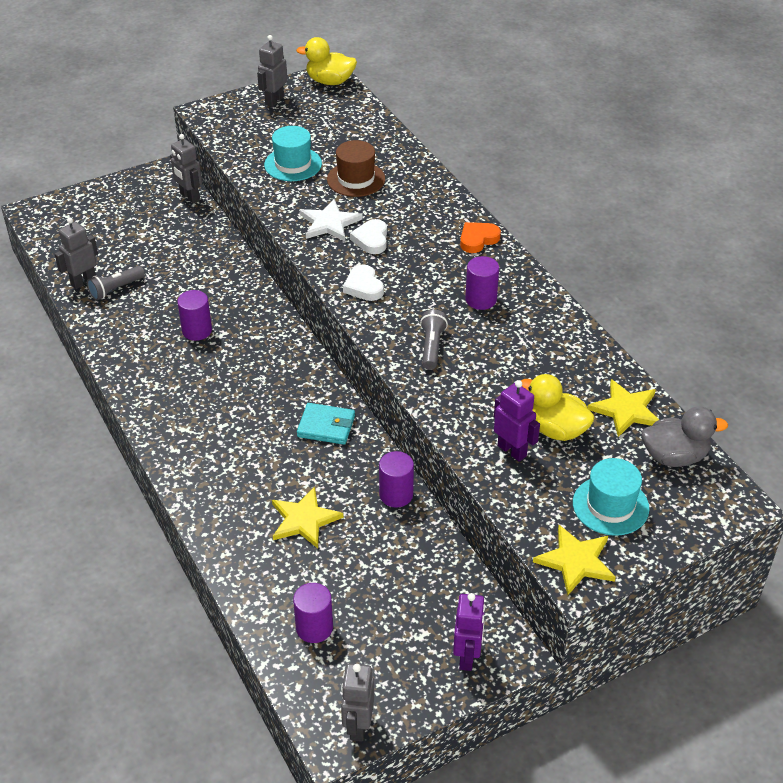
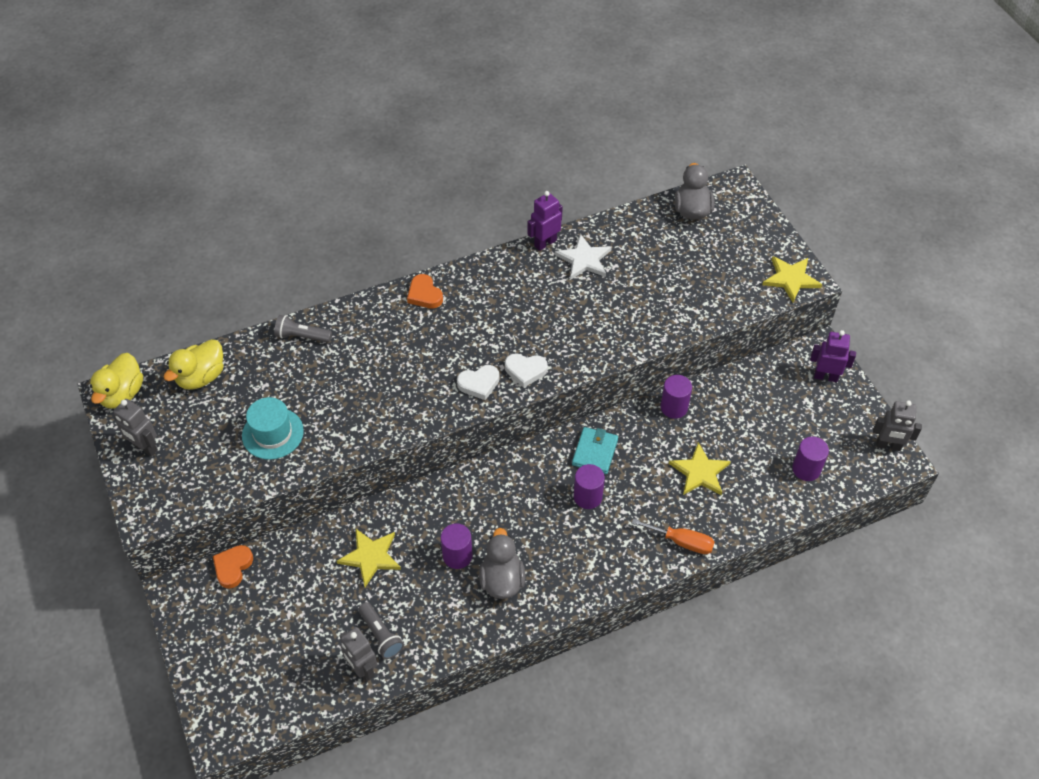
camera: 85 degrees left, 10 degrees up
grey robot [170,134,202,204] -> orange heart [213,545,253,589]
white star [300,199,362,241] -> white star moved to [555,234,612,280]
brown hat [327,140,385,197] -> none
white heart [350,219,387,254] -> white heart moved to [505,353,548,388]
grey flashlight [420,310,448,370] -> grey flashlight moved to [274,315,332,343]
purple cylinder [465,256,499,310] -> purple cylinder moved to [574,464,605,509]
purple robot [494,380,540,462] -> purple robot moved to [527,191,563,251]
yellow duck [521,374,595,441] -> yellow duck moved to [163,339,224,390]
turquoise hat [573,458,649,536] -> none
yellow star [587,379,659,437] -> yellow star moved to [337,529,401,587]
none -> grey duck [479,528,525,599]
none -> orange screwdriver [632,518,715,554]

